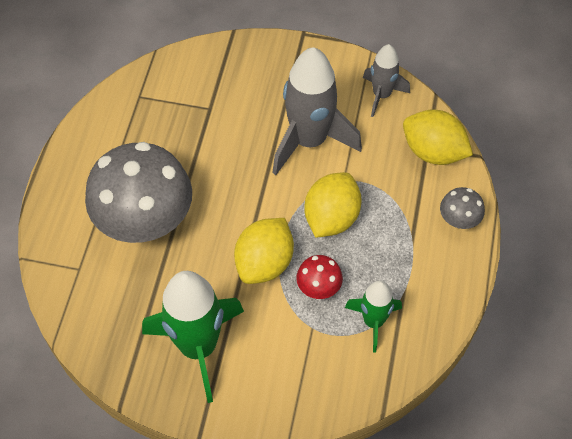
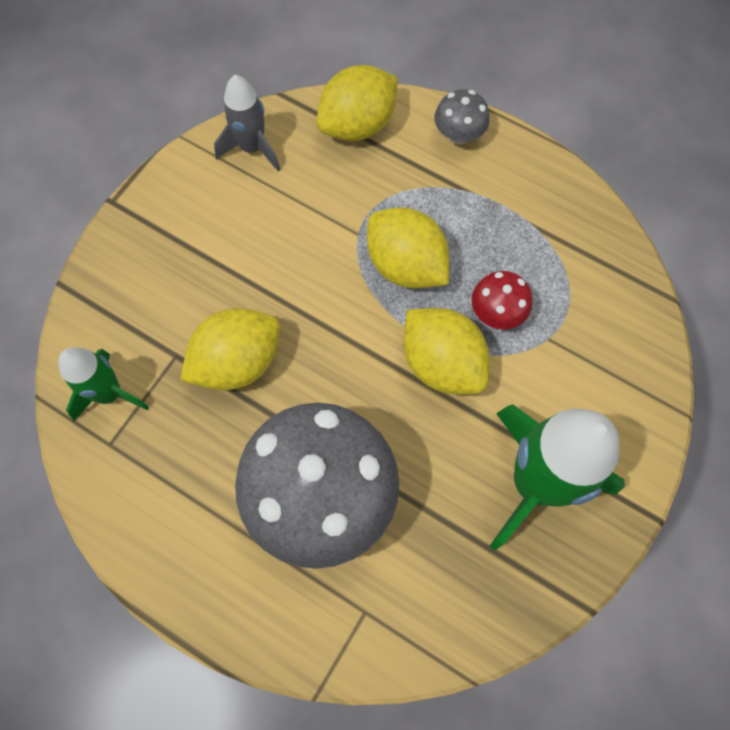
camera: 70 degrees left, 10 degrees up
grey rocket [272,47,362,175] -> none
green rocket [345,280,402,353] -> green rocket moved to [58,347,149,421]
none -> yellow lemon [180,308,280,390]

